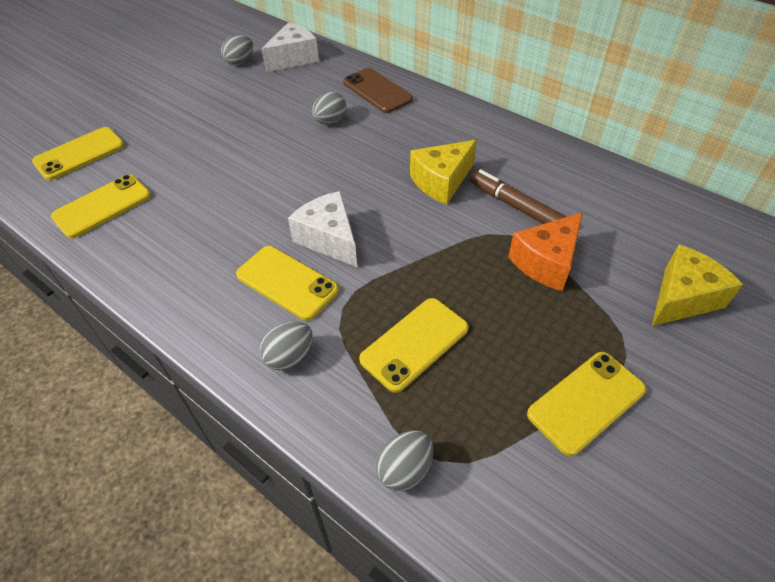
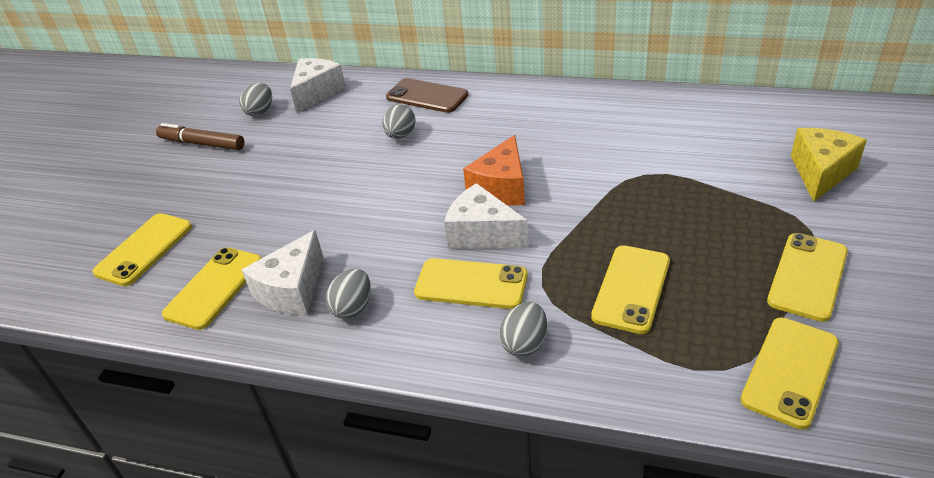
camera: 20 degrees left, 10 degrees down
grey egg [376,430,433,491] -> grey egg moved to [326,268,371,319]
yellow cheese [410,140,477,204] -> none
brown marker [470,169,567,224] -> brown marker moved to [156,123,244,150]
orange cheese [508,212,583,291] -> orange cheese moved to [463,135,525,206]
none -> white cheese [241,230,323,315]
none -> yellow phone [741,318,839,429]

